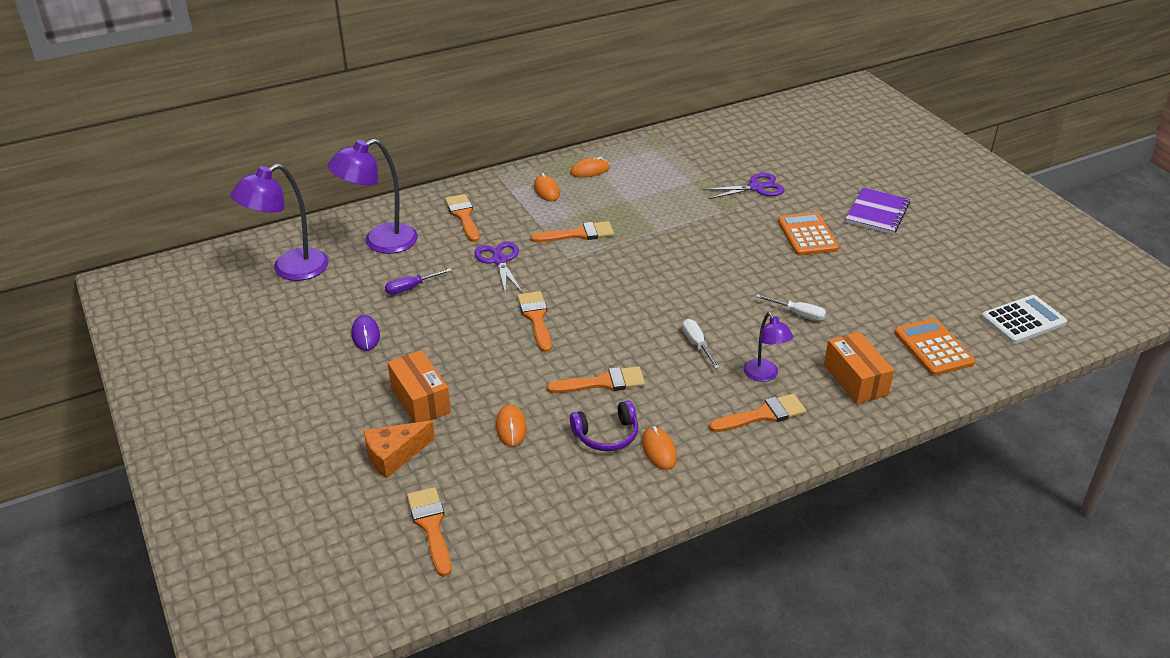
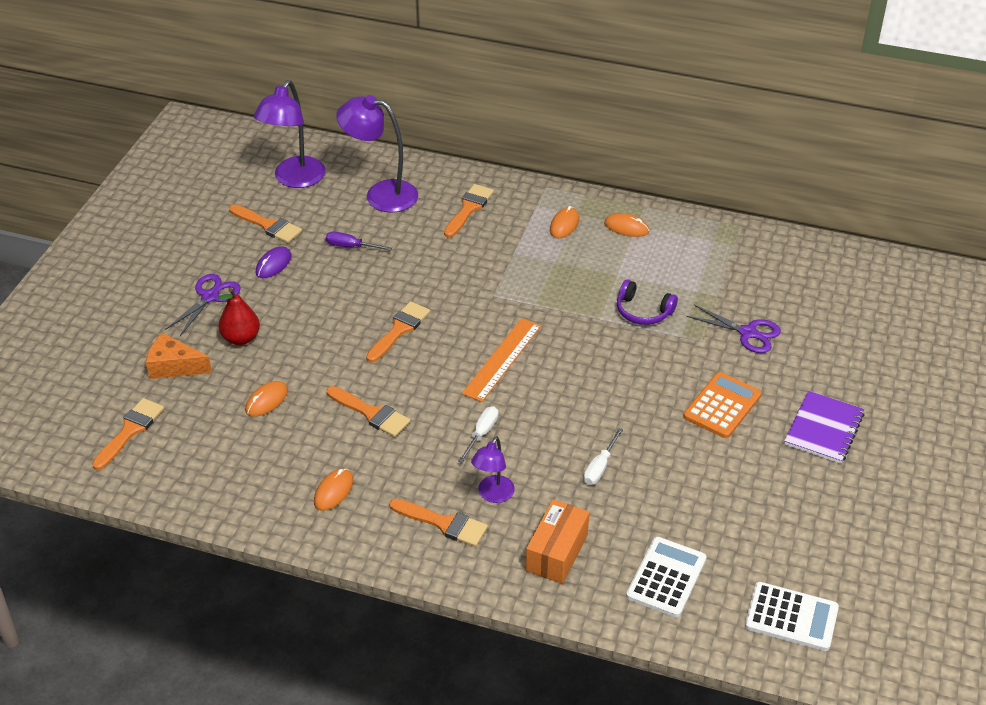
camera: 45 degrees right, 5 degrees up
purple lamp [230,164,329,281] -> purple lamp turned 75 degrees counterclockwise [254,80,326,188]
orange box [387,350,451,423] -> red pear [218,288,260,345]
purple scissors [474,241,522,295] -> purple scissors moved to [165,274,241,336]
orange brush [531,221,614,242] -> orange brush moved to [229,204,302,243]
purple headphones [570,400,638,451] -> purple headphones moved to [617,280,678,325]
white screwdriver [756,294,826,321] -> white screwdriver turned 45 degrees clockwise [584,428,623,485]
purple notebook [845,188,910,234] -> purple notebook turned 45 degrees counterclockwise [784,391,864,464]
orange calculator [894,318,975,376] -> white calculator [626,537,707,618]
none -> orange ruler [462,318,541,402]

